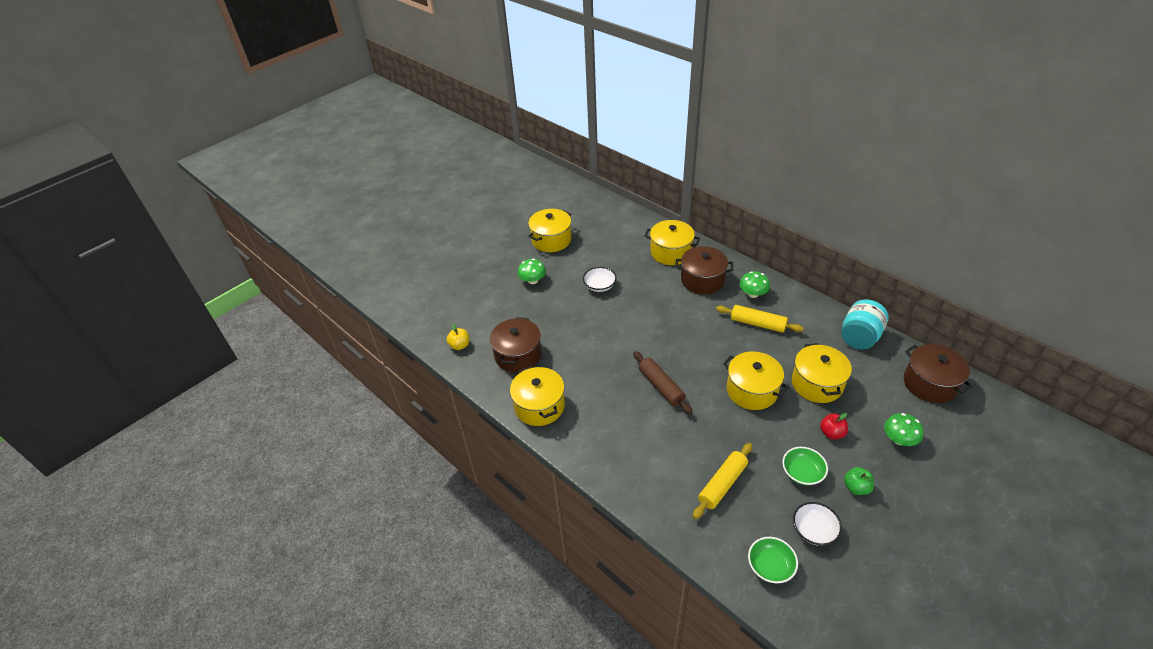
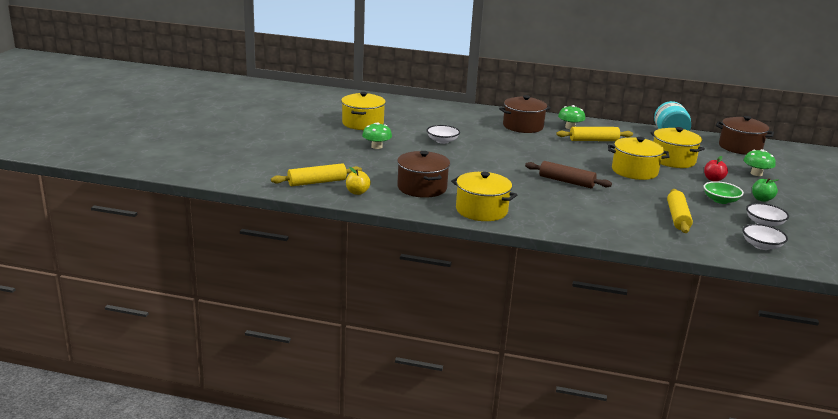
camera: 35 degrees left, 20 degrees down
yellow pot [644,220,700,265] -> none
green bowl [748,537,798,583] -> white bowl [742,224,788,250]
none -> yellow rolling pin [271,163,362,186]

